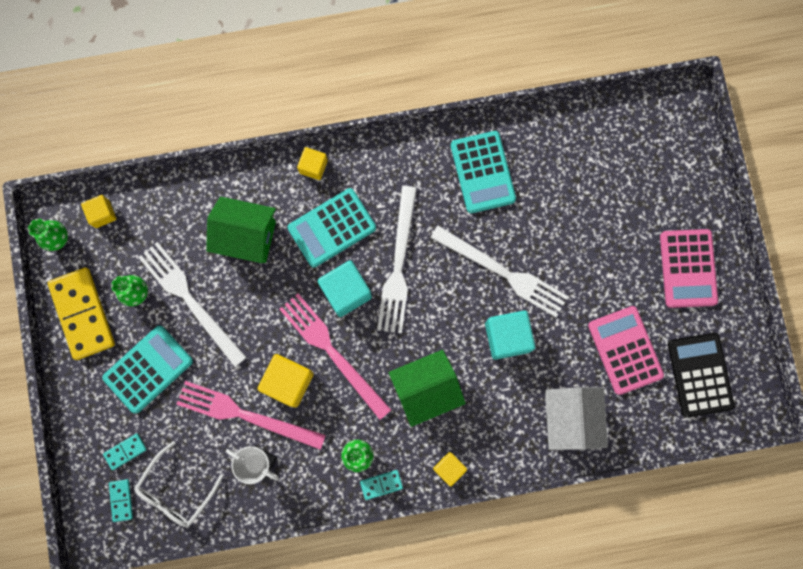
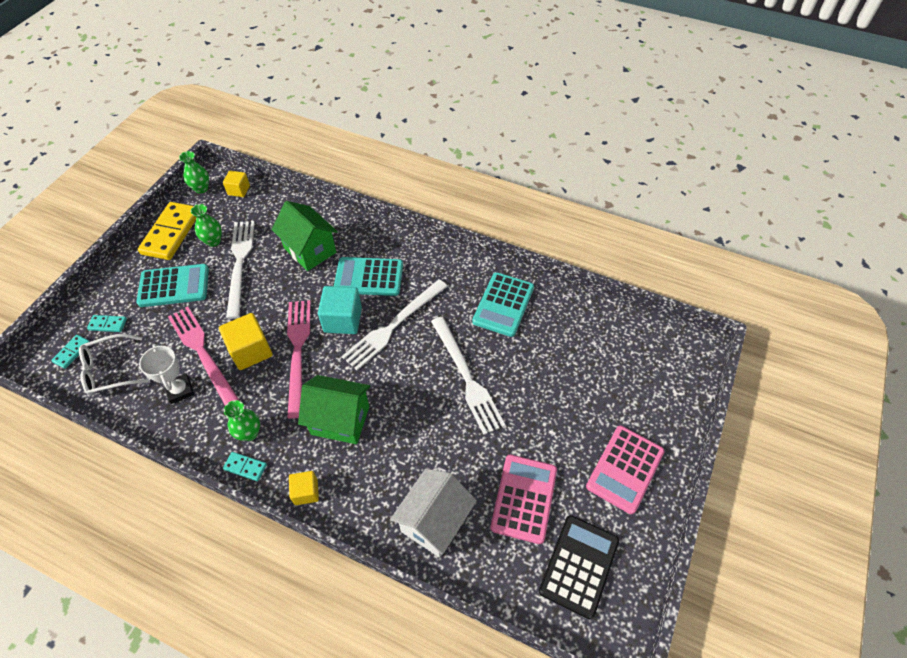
camera: 35 degrees right, 25 degrees down
yellow cube [297,147,328,180] -> none
turquoise cube [485,311,535,360] -> none

